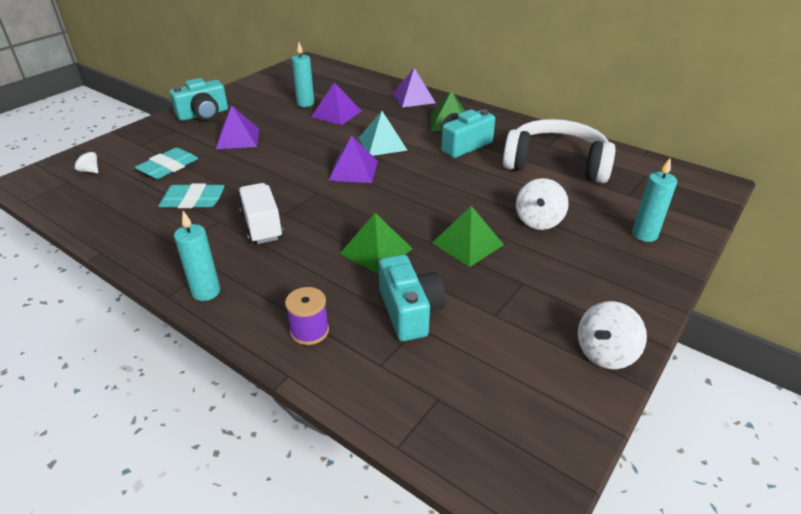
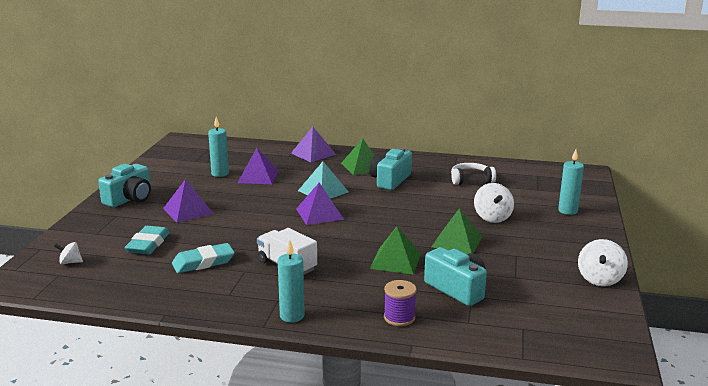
camera: 25 degrees left, 15 degrees down
white headphones [503,119,616,183] -> white headphones [451,163,496,185], size x0.51

